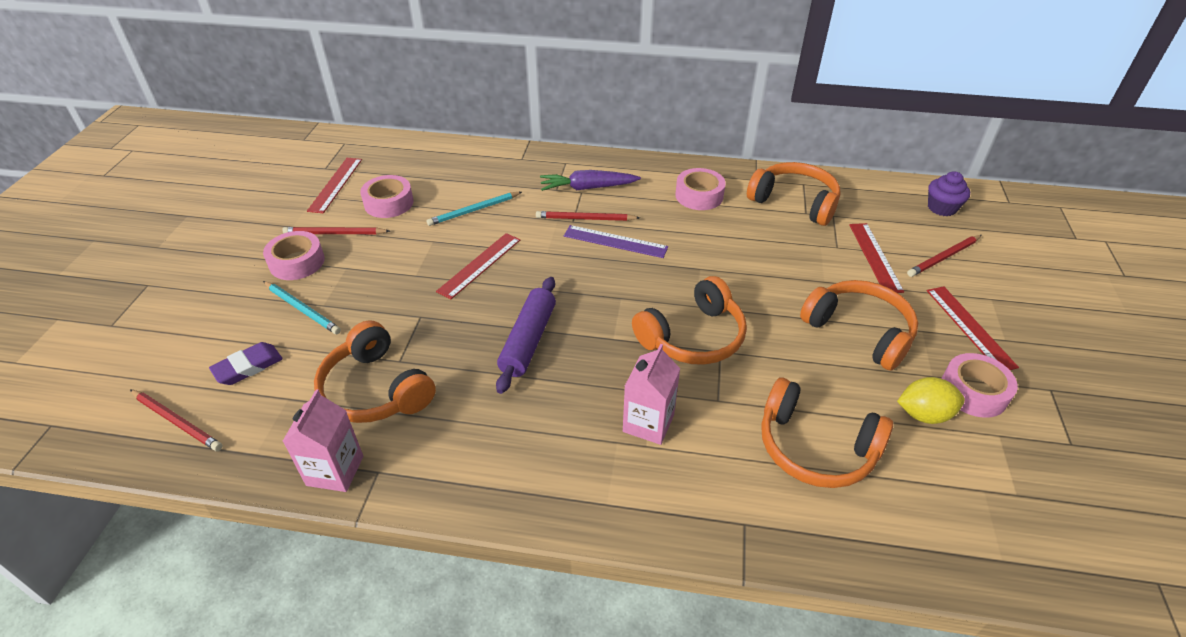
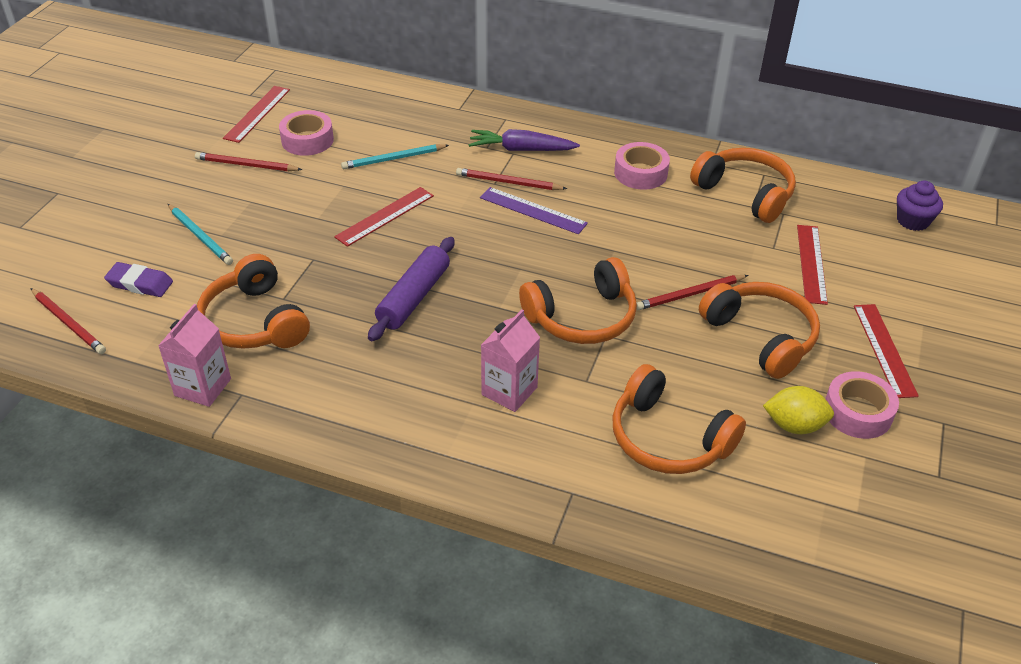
camera: 10 degrees right, 0 degrees up
purple eraser [209,342,283,385] -> purple eraser turned 45 degrees clockwise [104,262,173,297]
pink tape [263,231,325,280] -> none
red pencil [907,235,982,277] -> red pencil moved to [636,275,748,310]

